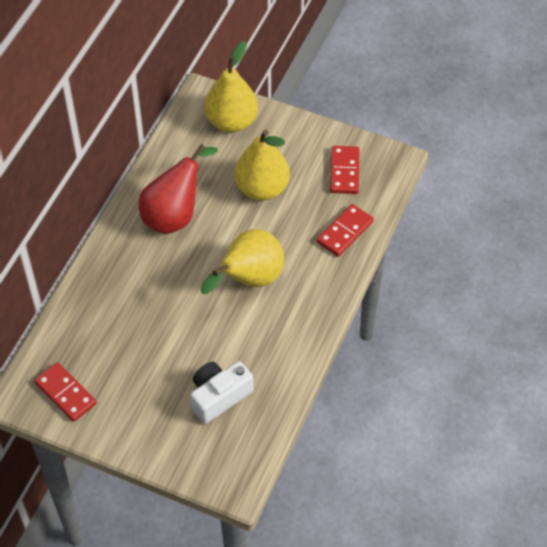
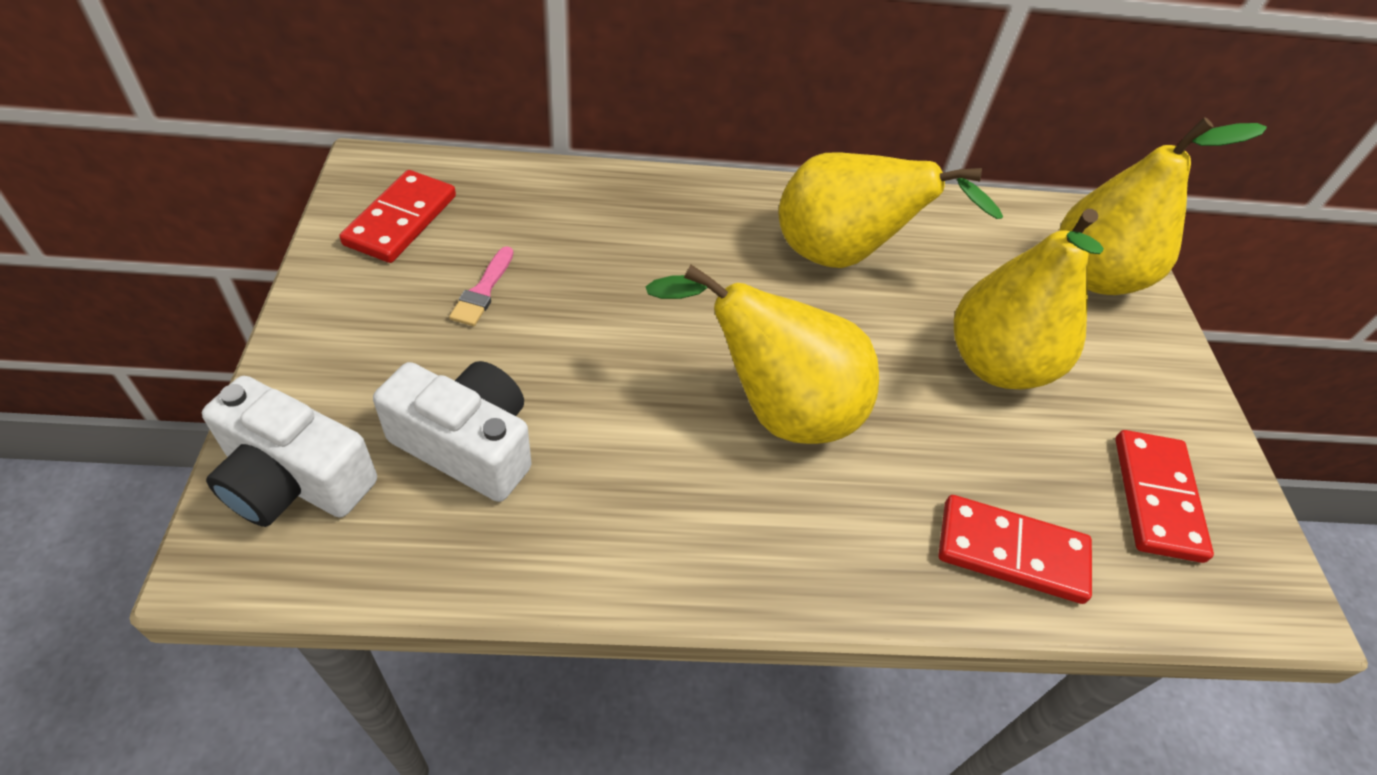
camera: 60 degrees right, 5 degrees down
red pear [139,144,218,234] -> yellow pear [779,152,1003,268]
red domino [330,146,359,194] -> red domino turned 60 degrees counterclockwise [1115,430,1214,563]
none -> white camera [202,376,377,527]
none -> pink brush [449,246,514,326]

